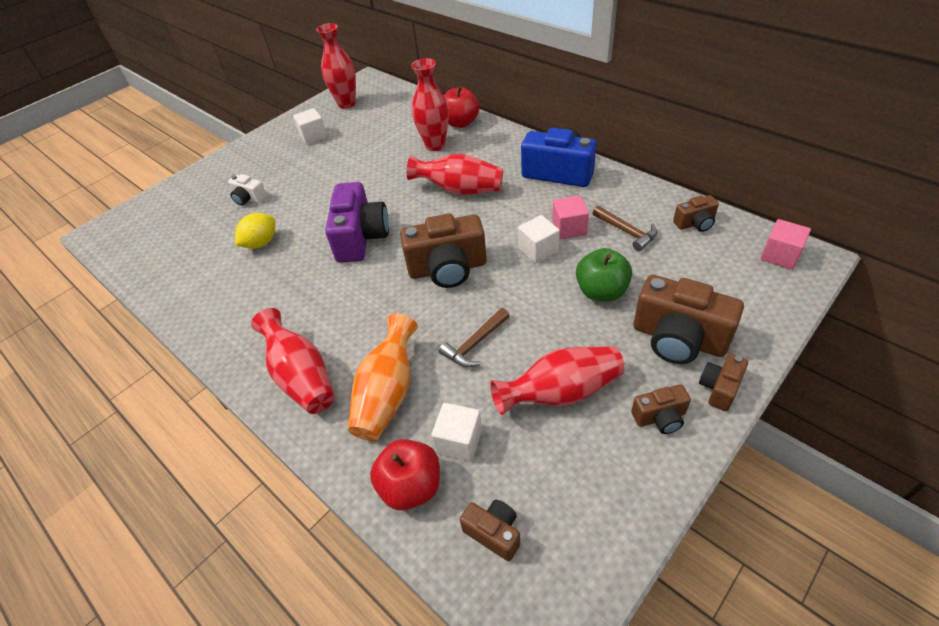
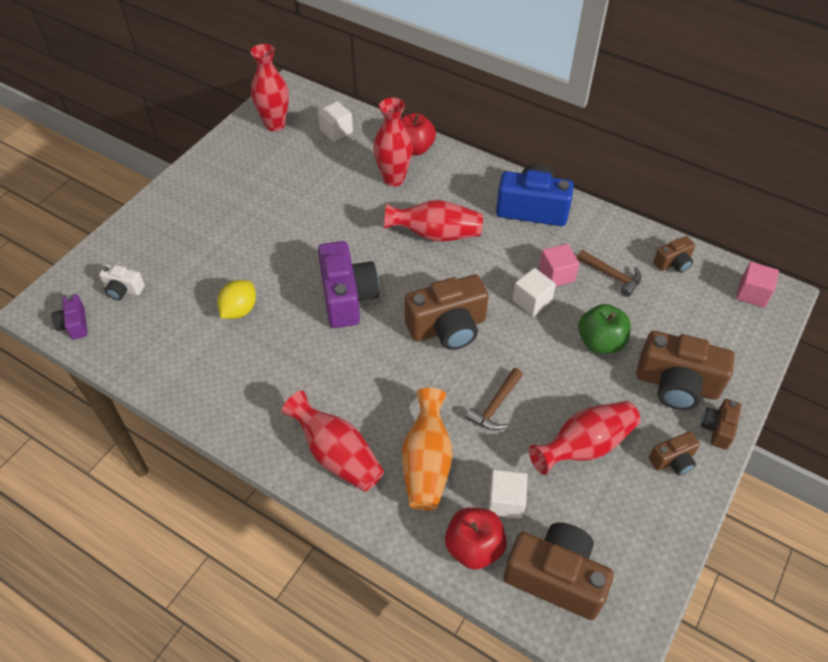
camera: 15 degrees left, 5 degrees up
white camera [228,174,267,206] -> white camera moved to [99,264,145,300]
white cube [293,108,327,145] -> white cube moved to [318,101,353,142]
brown camera [460,500,520,561] -> brown camera [503,522,614,620], size x1.96
none -> purple camera [52,294,87,340]

